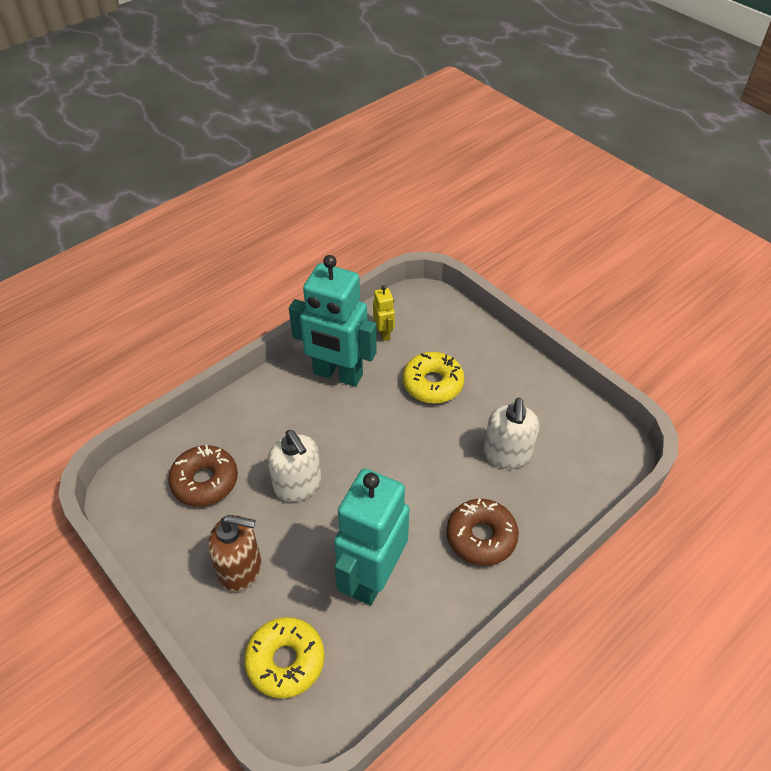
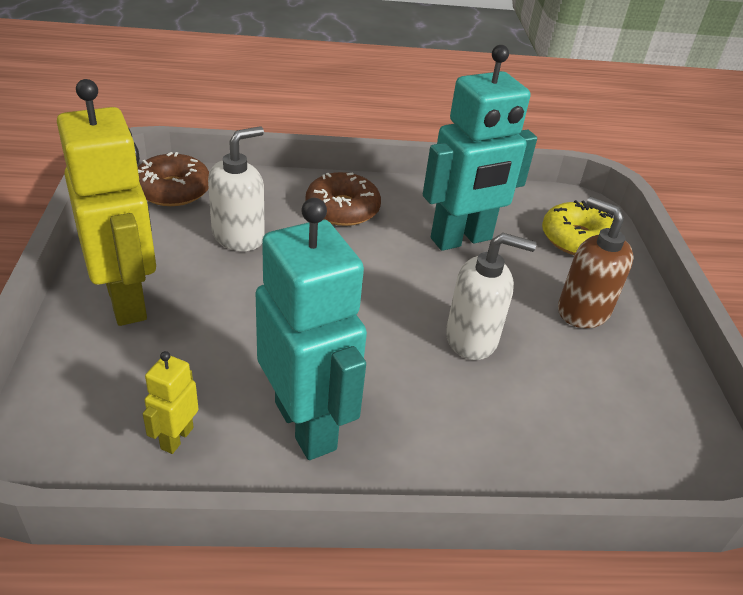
camera: 145 degrees left, 10 degrees down
brown donut [168,445,238,507] -> brown donut moved to [138,152,209,206]
white soap dispenser [268,430,321,502] -> white soap dispenser turned 90 degrees clockwise [446,233,536,360]
yellow donut [403,352,464,404] -> none
none -> yellow robot [57,79,156,326]

